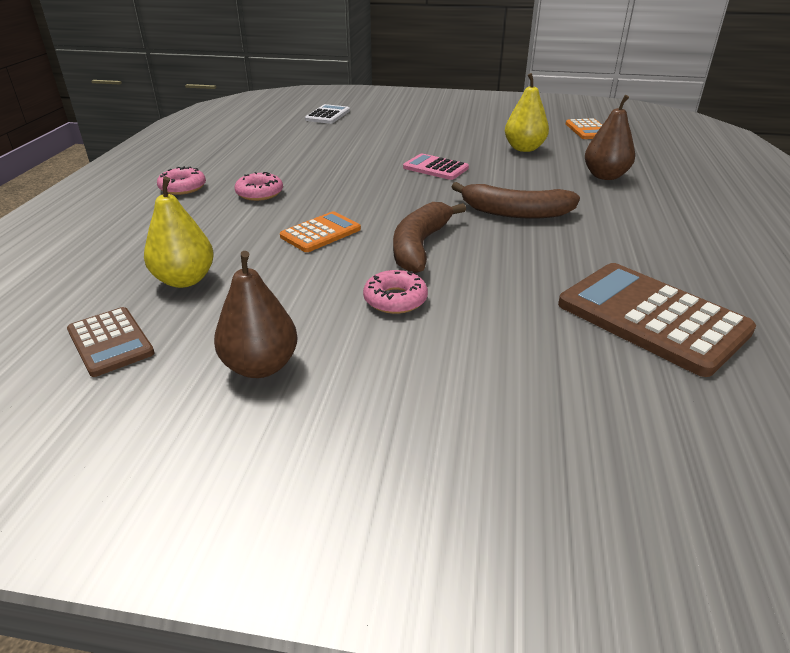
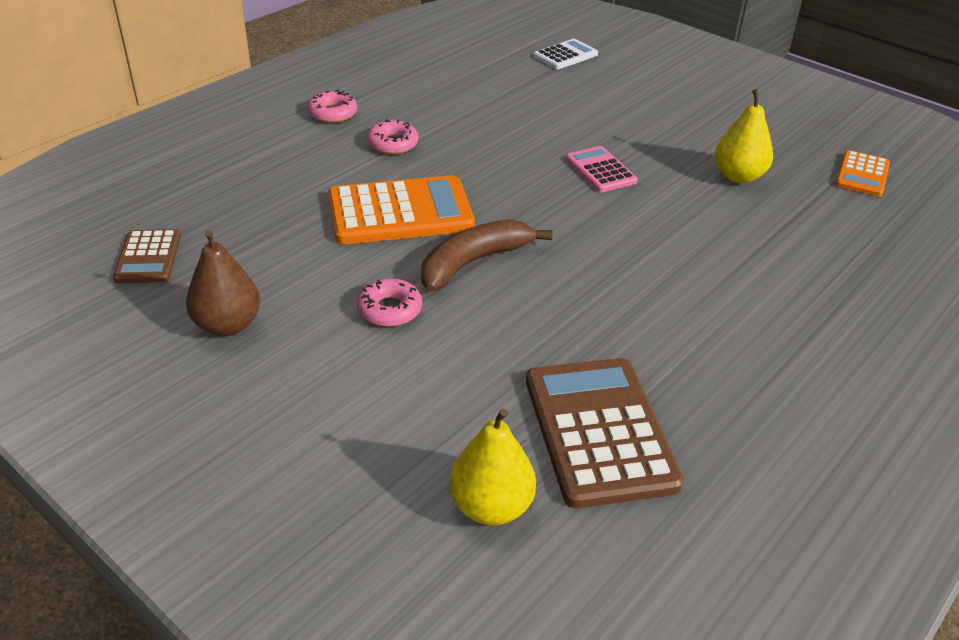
camera: 30 degrees right, 5 degrees up
yellow pear [144,177,214,288] -> yellow pear moved to [449,409,536,525]
orange calculator [280,212,361,252] -> orange calculator [328,175,475,245], size x1.82
brown banana [451,182,580,219] -> none
brown pear [585,95,635,180] -> none

